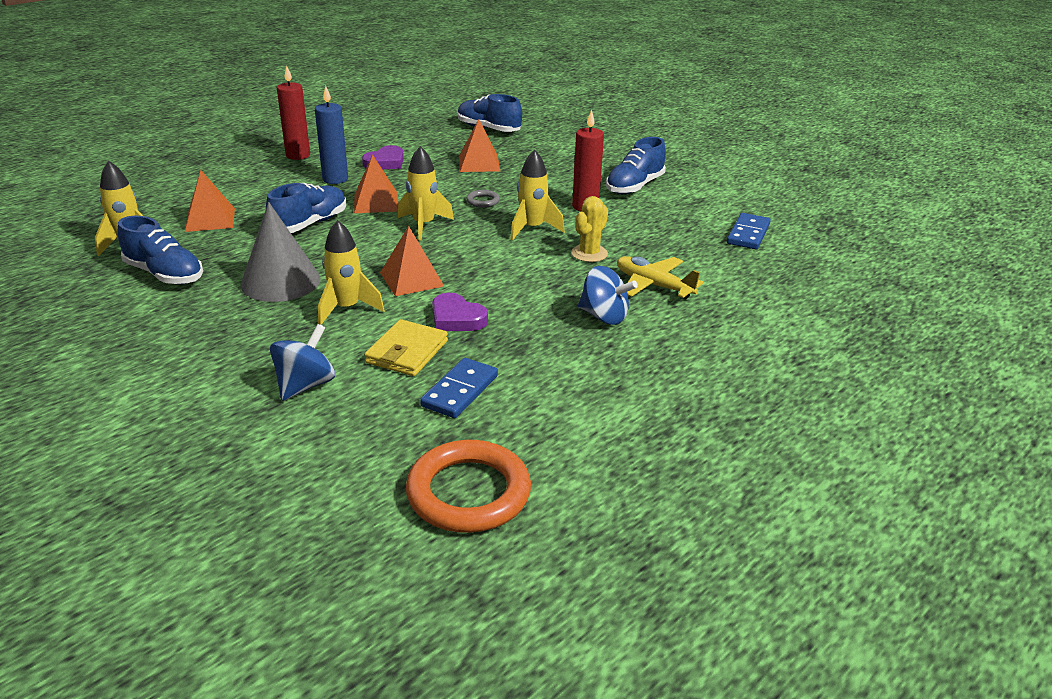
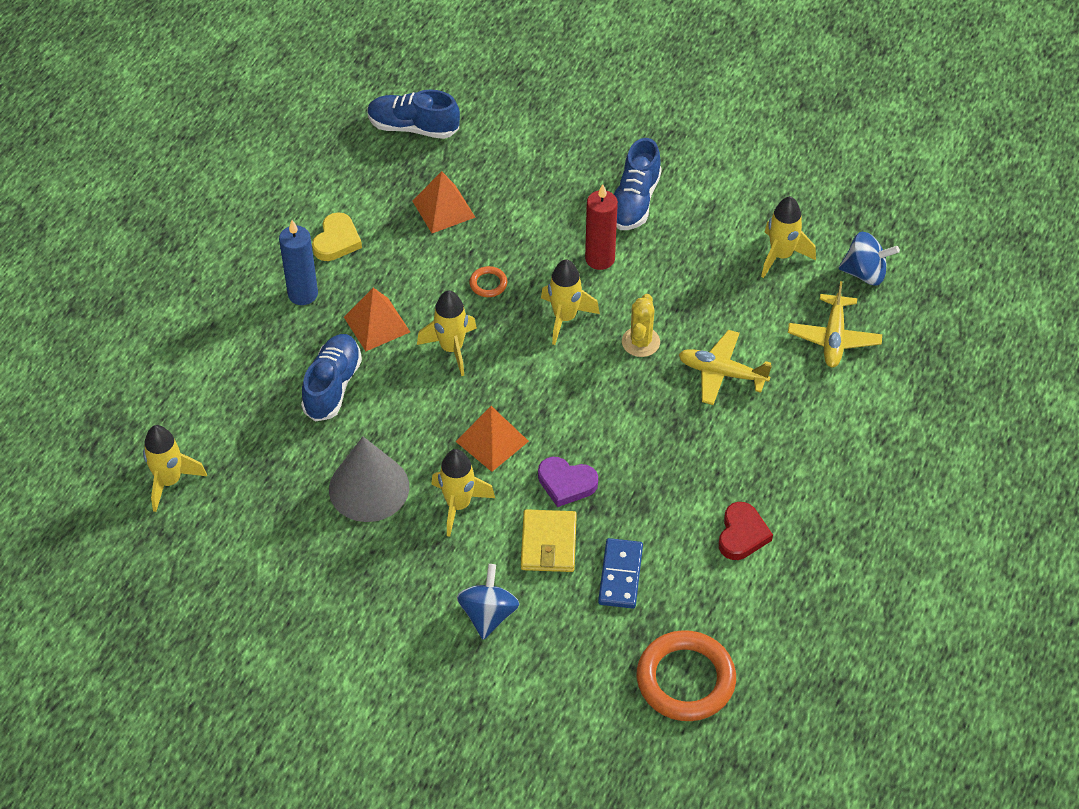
camera: 20 degrees left, 20 degrees up
blue shoe [118,216,203,285] -> none
orange pyramid [185,170,235,232] -> none
red candle [277,65,310,160] -> none
purple heart [362,145,404,169] -> yellow heart [312,212,362,261]
grey ring [466,190,500,208] -> orange ring [469,266,507,297]
blue spinning top [578,266,638,325] -> blue spinning top moved to [839,232,900,286]
blue domino [727,213,771,249] -> yellow rocket [761,196,816,278]
none -> red heart [719,502,773,560]
none -> yellow plane [788,281,882,368]

